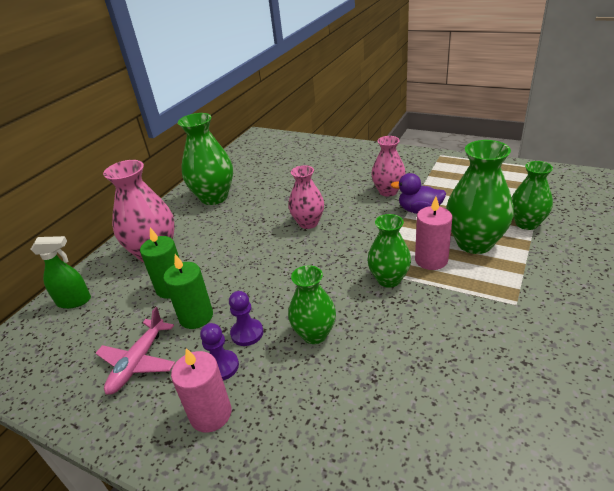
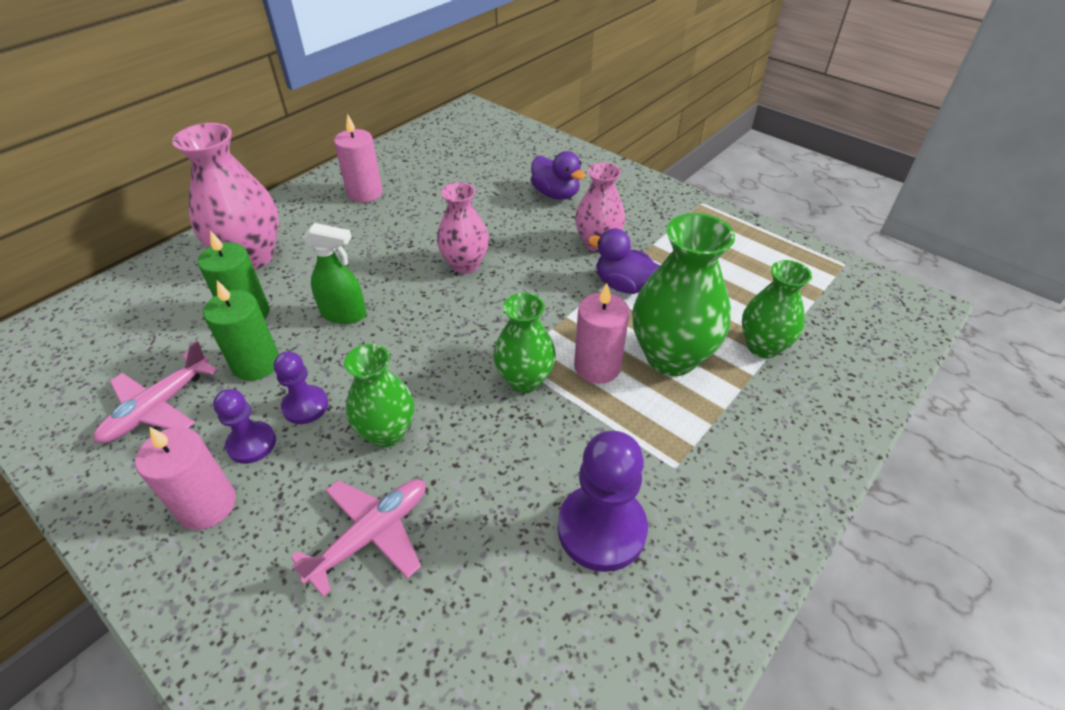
camera: 10 degrees right, 10 degrees up
green spray bottle [31,236,91,309] -> green spray bottle moved to [302,223,366,324]
green vase [178,113,233,205] -> pink candle [334,114,383,202]
none -> pink plane [291,479,426,597]
none -> purple duck [531,151,585,200]
none -> purple pawn [558,431,648,572]

